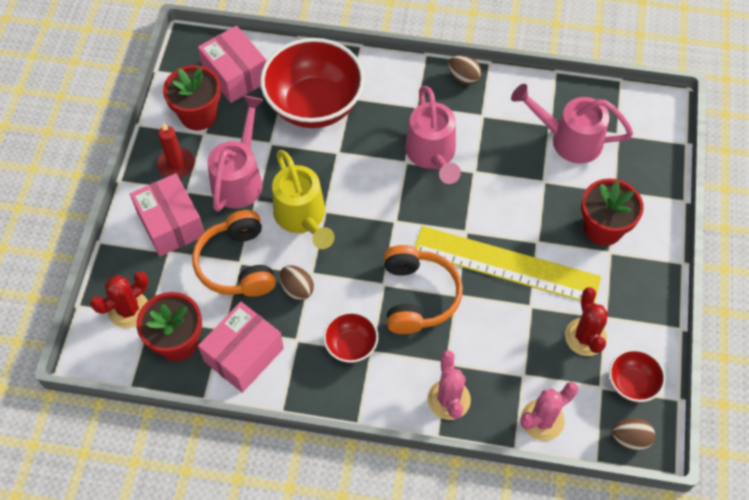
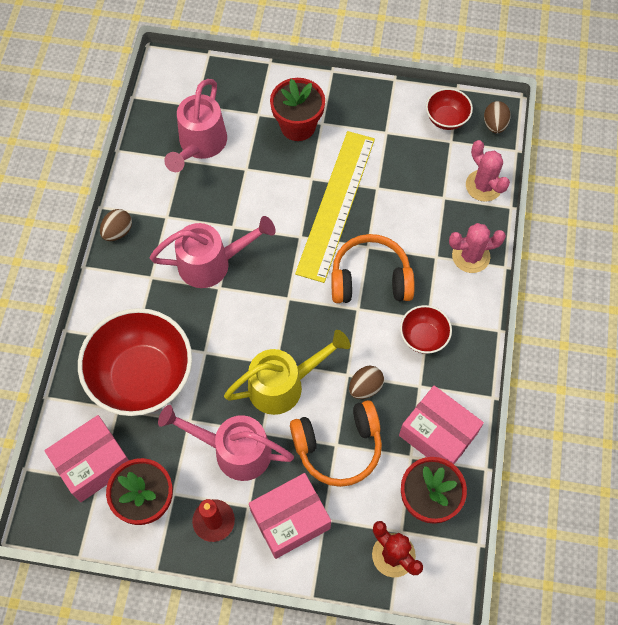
camera: 90 degrees left, 5 degrees up
red cactus [565,287,608,356] -> none

